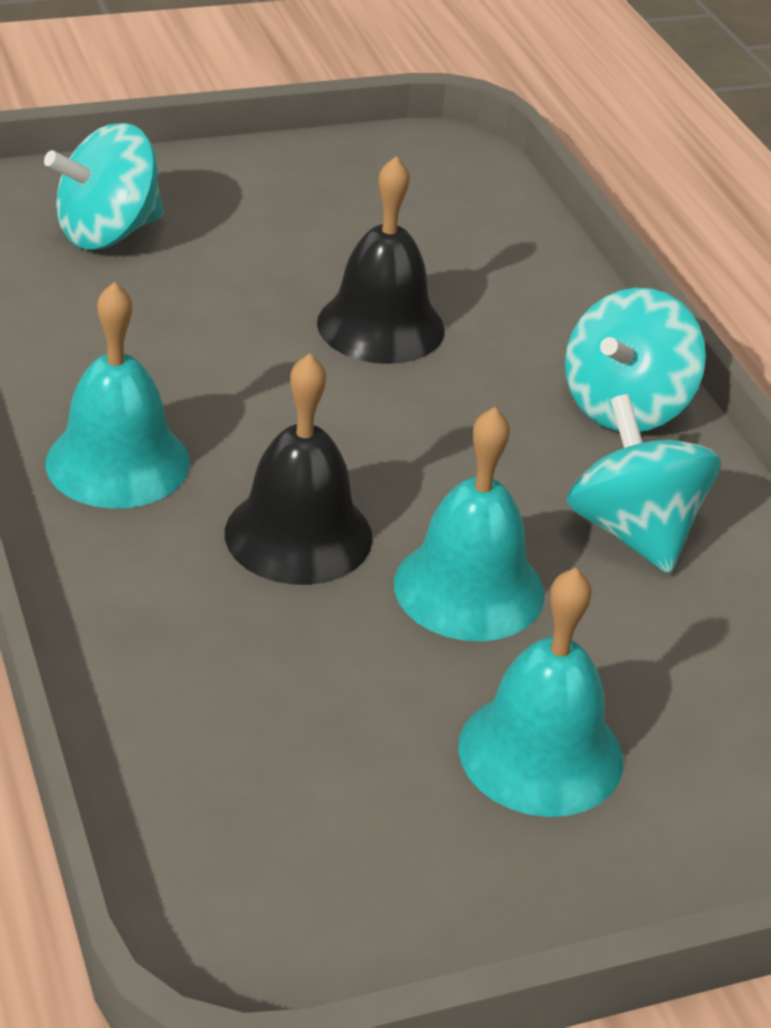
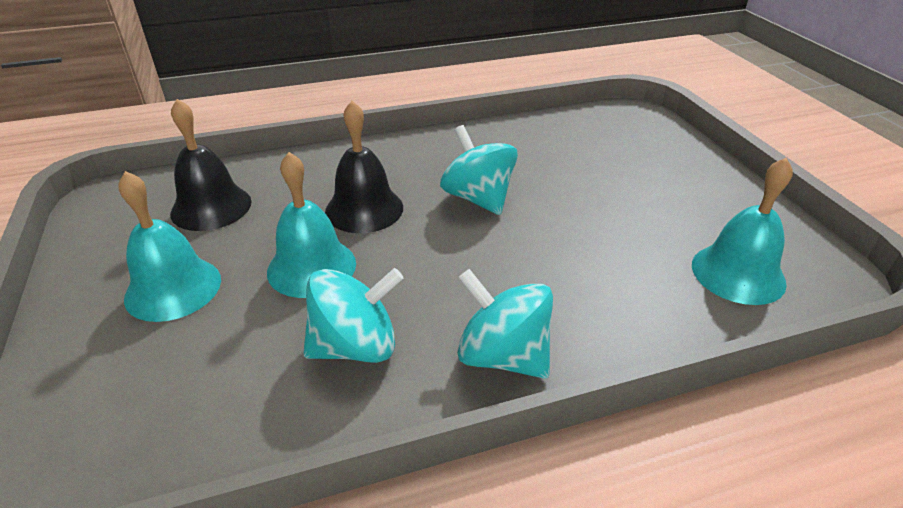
camera: 95 degrees right, 0 degrees up
turquoise spinning top [44,123,164,249] -> turquoise spinning top moved to [440,125,518,215]
turquoise bell [46,282,190,509] -> turquoise bell moved to [692,158,793,305]
black bell [317,156,445,364] -> black bell moved to [170,99,252,231]

